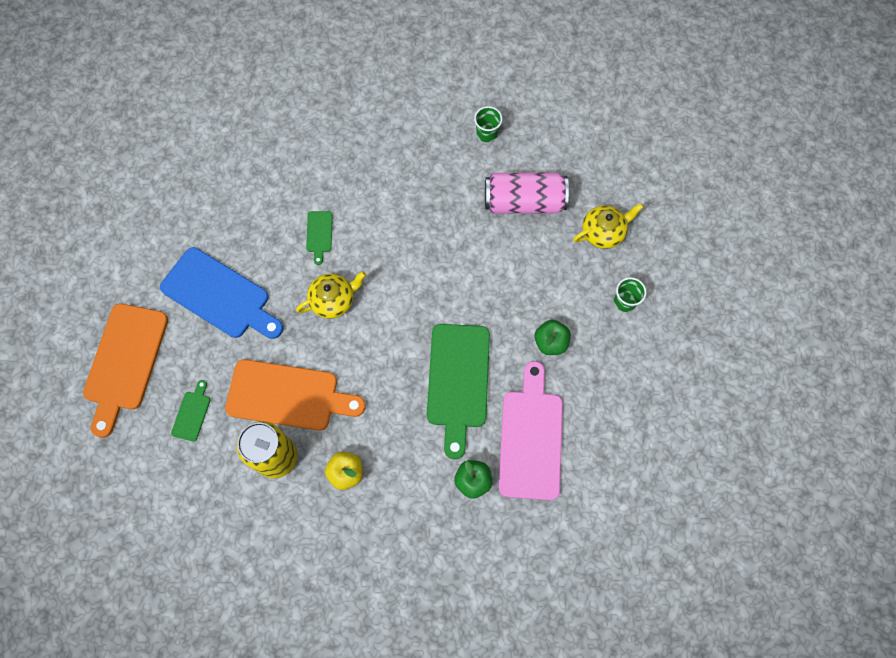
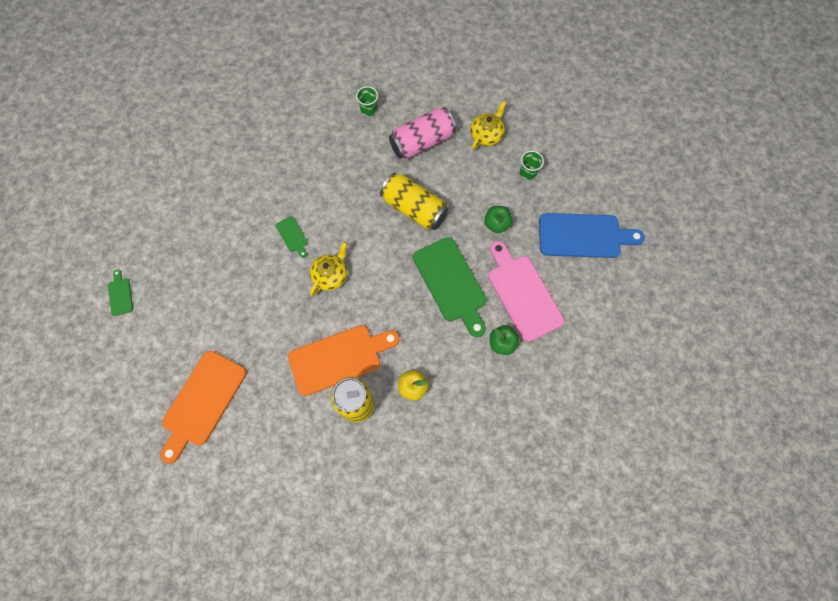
camera: 30 degrees left, 0 degrees up
orange cutting board [83,304,168,438] -> orange cutting board turned 45 degrees clockwise [160,351,247,464]
blue cutting board [160,247,283,339] -> blue cutting board moved to [539,213,645,258]
green cutting board [171,380,210,442] -> green cutting board moved to [108,270,133,316]
none -> yellow can [380,173,449,230]

